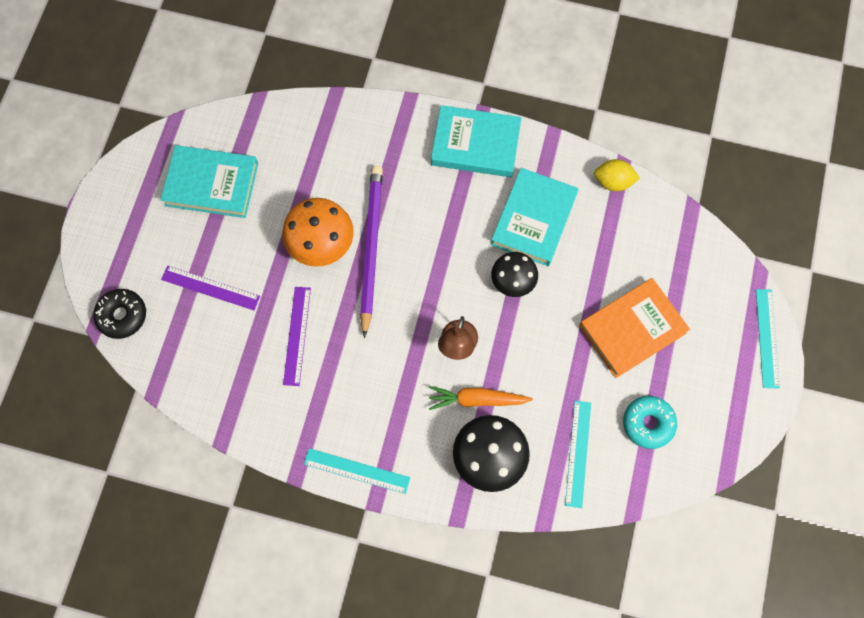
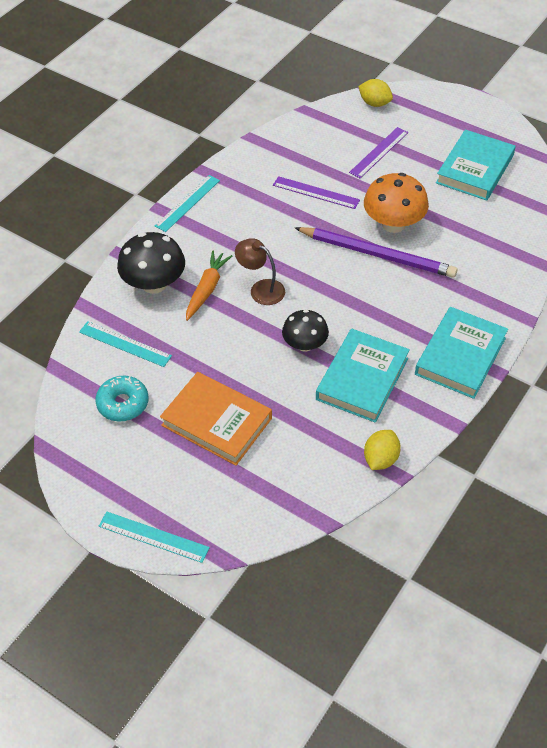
camera: 110 degrees right, 20 degrees down
black donut [93,289,146,339] -> yellow lemon [358,79,393,107]
turquoise book [491,168,579,266] -> turquoise book turned 75 degrees clockwise [316,328,410,423]
orange book [579,278,690,378] -> orange book turned 45 degrees counterclockwise [160,372,272,466]

